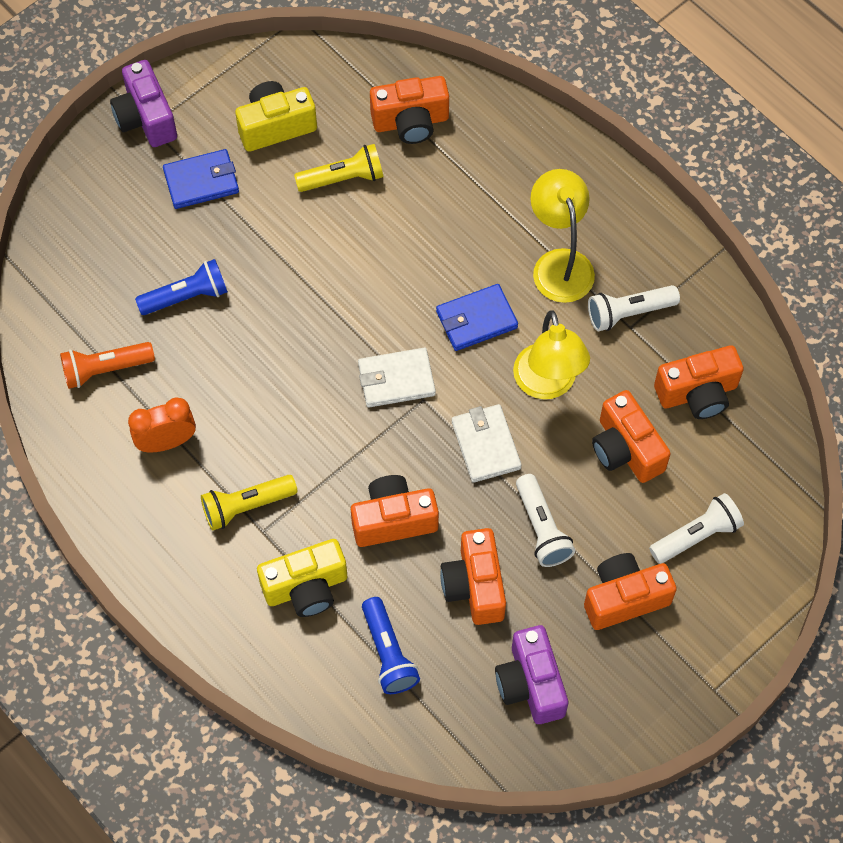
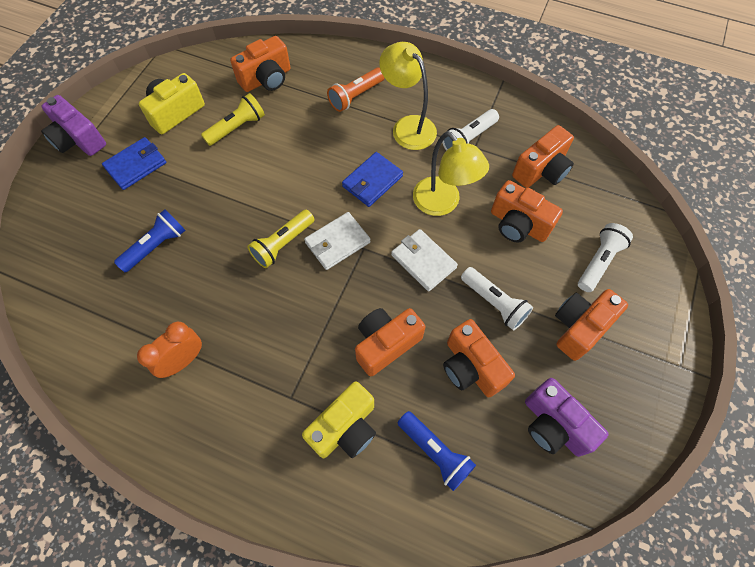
camera: 25 degrees left, 0 degrees up
orange flashlight [60,342,155,389] -> orange flashlight moved to [327,68,384,112]
yellow flashlight [201,475,297,530] -> yellow flashlight moved to [247,210,314,268]

